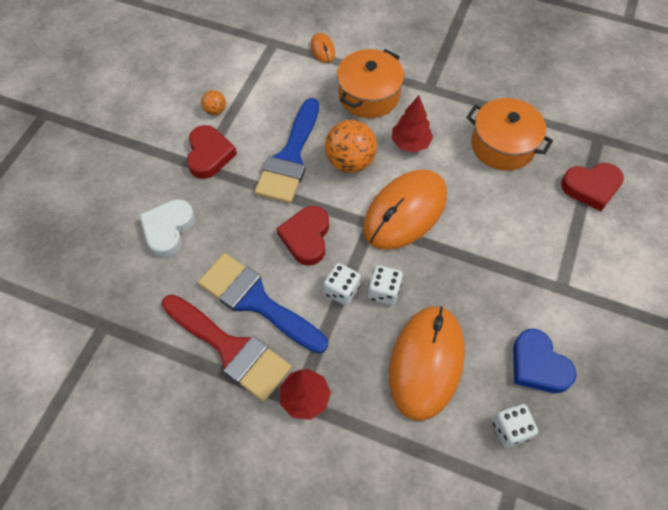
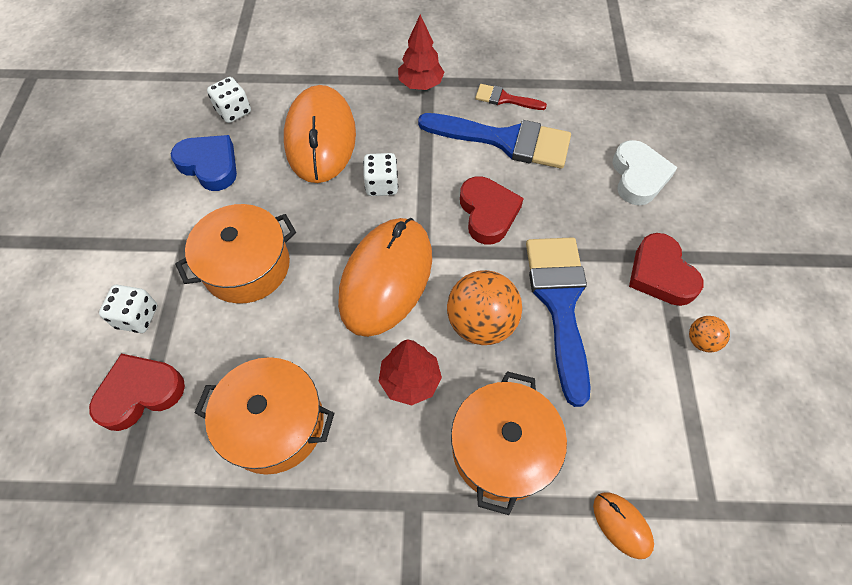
camera: 160 degrees right, 0 degrees up
red brush [162,294,292,402] -> red brush [475,84,547,110], size x0.48
white dice [324,263,361,305] -> white dice moved to [99,285,157,333]
none -> orange pot [175,204,296,304]

